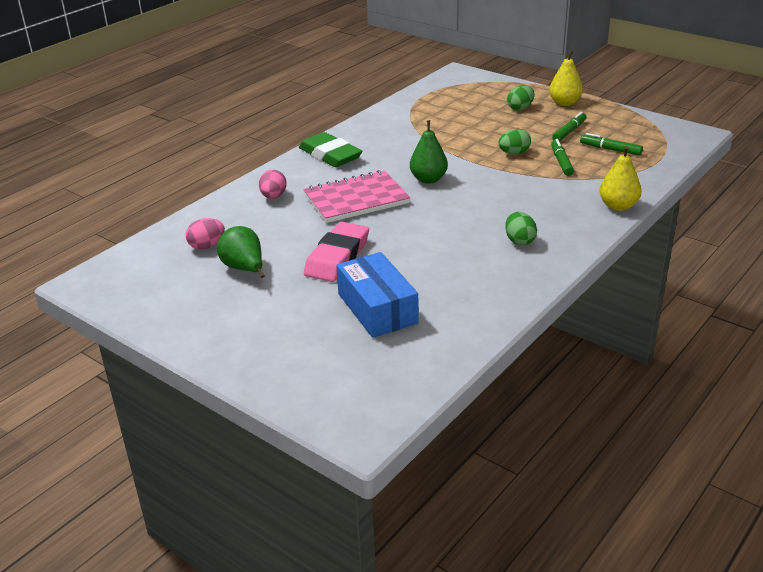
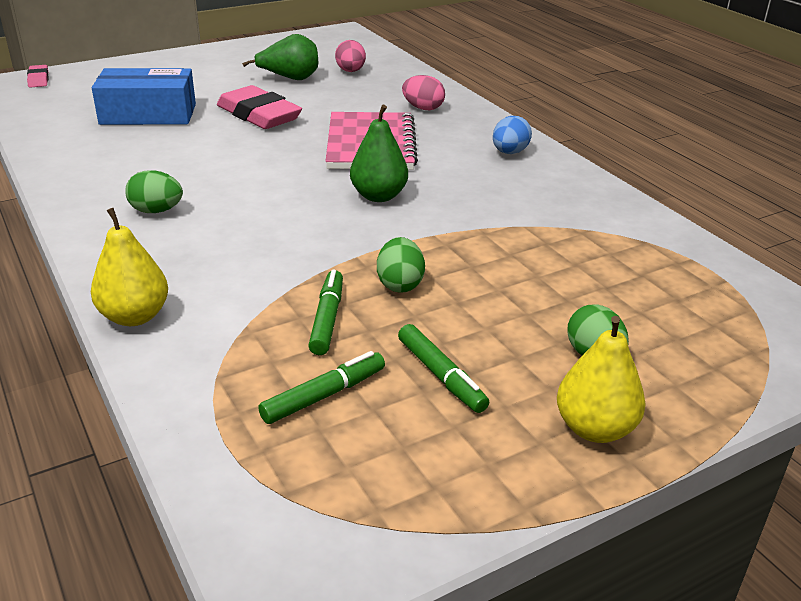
camera: 110 degrees right, 0 degrees up
green eraser [299,132,363,167] -> blue egg [493,116,532,154]
green marker [551,139,574,176] -> green marker turned 105 degrees counterclockwise [308,270,343,355]
none -> pink eraser [27,65,49,88]

